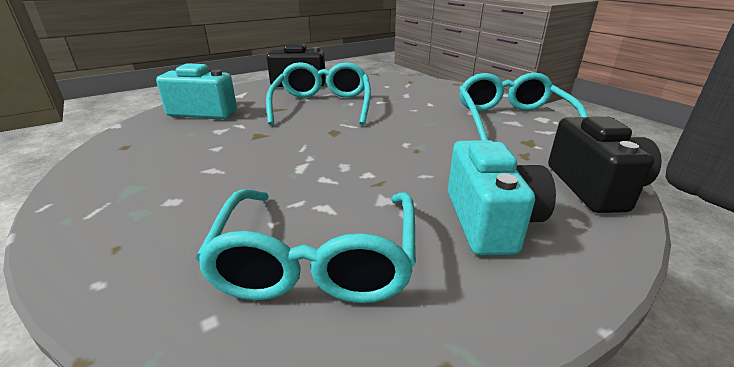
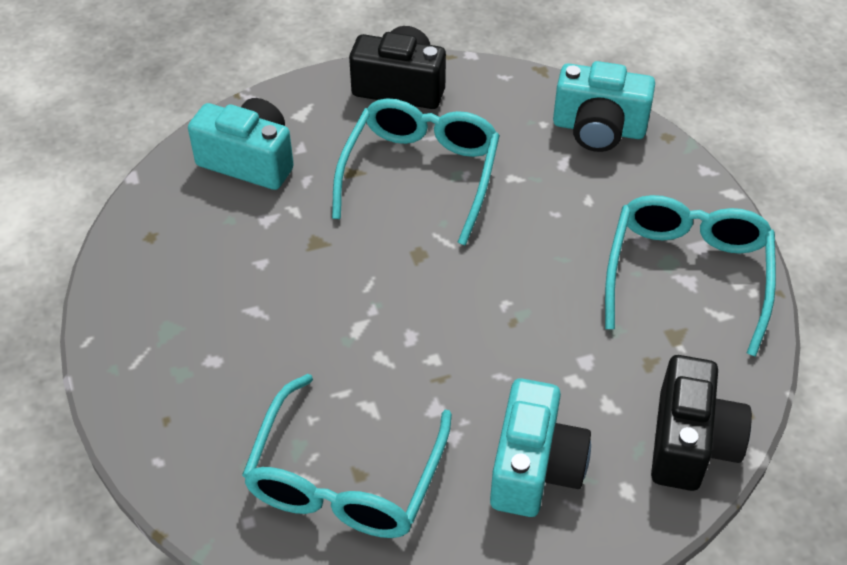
camera: 15 degrees right, 20 degrees up
none -> turquoise camera [553,61,655,152]

